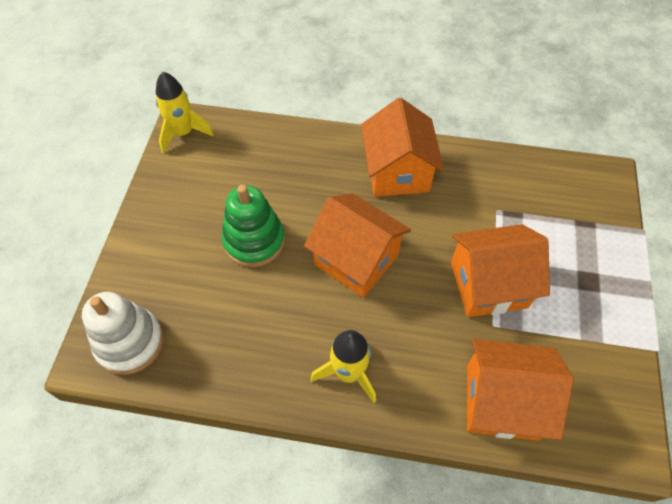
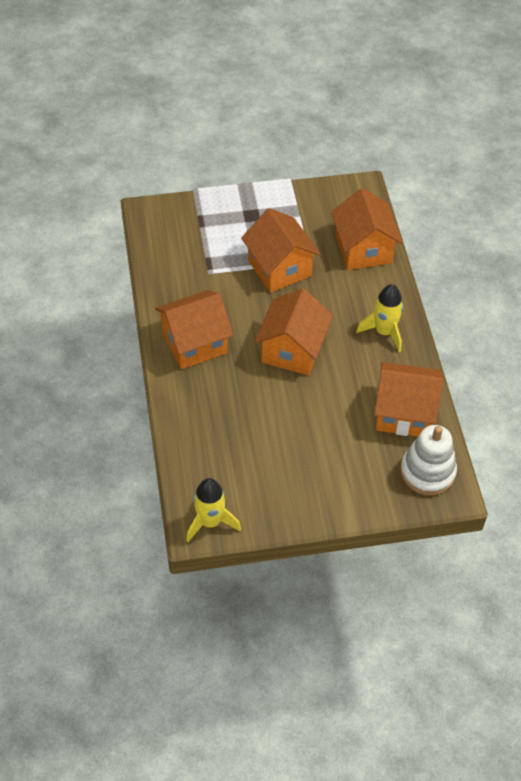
camera: 110 degrees left, 5 degrees down
green stacking toy [221,185,285,267] -> none
none -> orange house [374,362,443,437]

